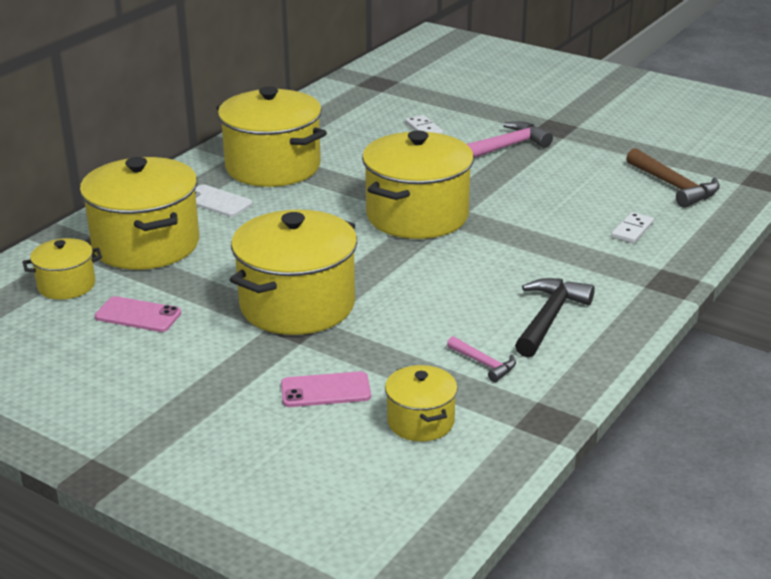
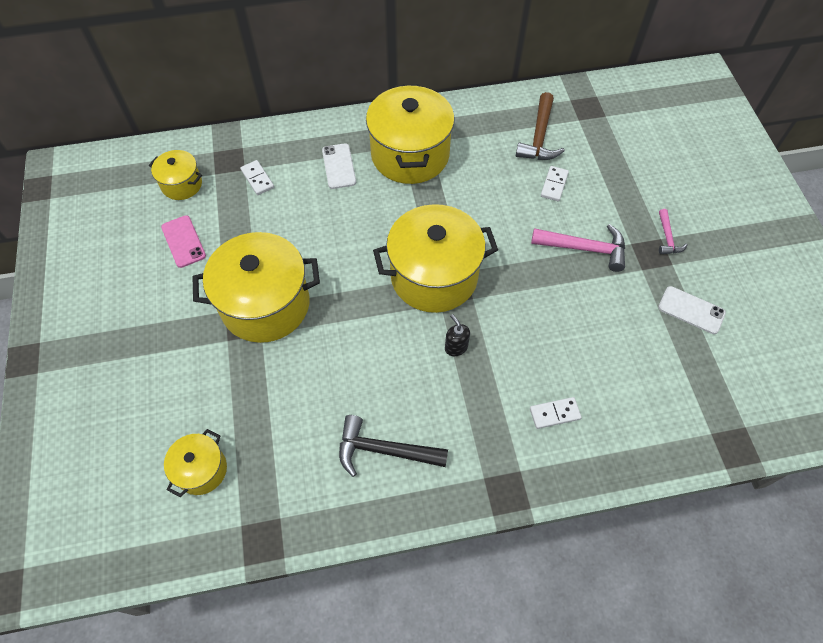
camera: 45 degrees right, 30 degrees up
yellow pot [80,157,199,270] -> white domino [240,160,274,195]
pink phone [281,371,371,407] -> none
pink hammer [447,336,516,382] -> pink hammer moved to [659,209,688,254]
black hammer [515,278,595,358] -> black hammer turned 150 degrees counterclockwise [339,415,448,477]
brown hammer [626,148,720,208] -> brown hammer moved to [516,92,565,160]
none -> black soap dispenser [445,314,470,356]
none -> white phone [658,286,726,334]

